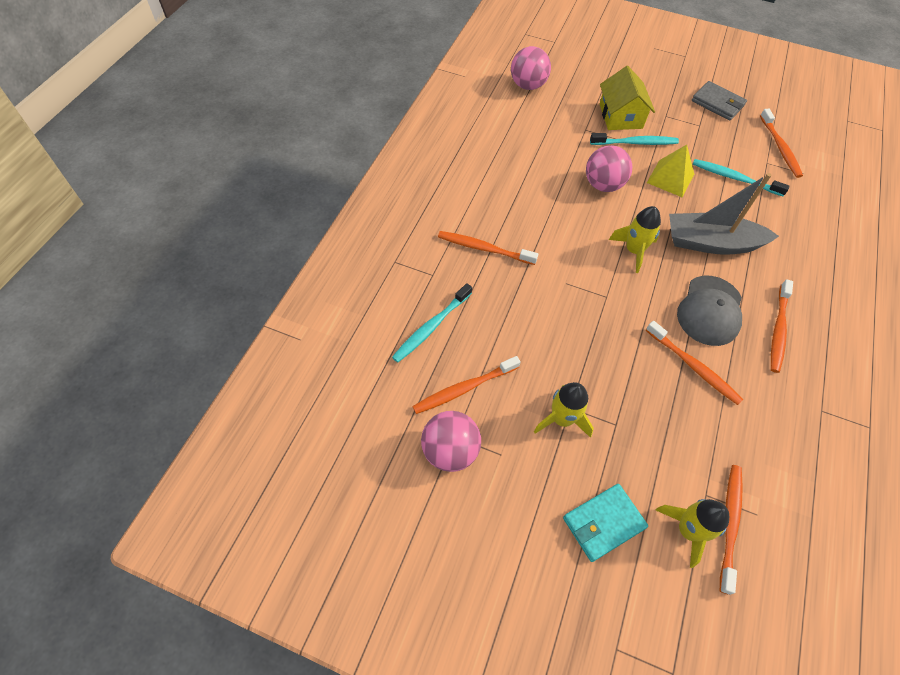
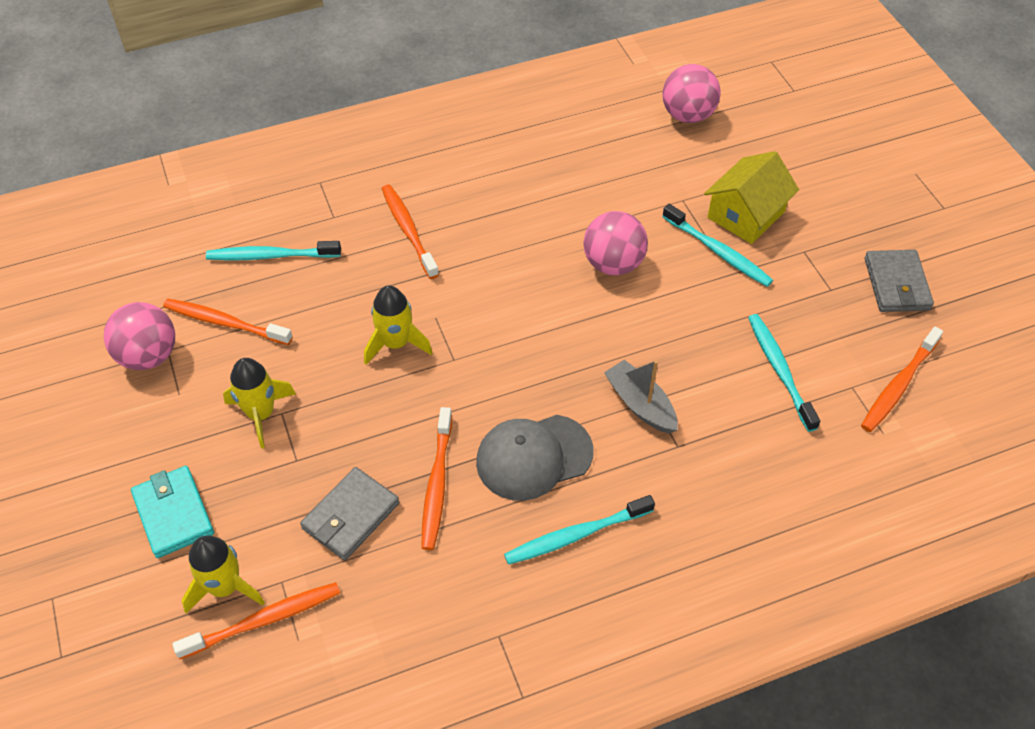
camera: 50 degrees right, 5 degrees down
turquoise wallet [563,484,648,562] -> turquoise wallet turned 45 degrees clockwise [131,466,214,558]
yellow rocket [609,206,661,273] -> yellow rocket moved to [364,285,432,365]
yellow pyramid [647,145,694,197] -> none
grey boat [669,173,779,255] -> grey boat [604,360,678,433], size x0.61
orange toothbrush [771,279,793,373] -> turquoise toothbrush [504,495,655,565]
none -> grey wallet [300,467,399,561]

